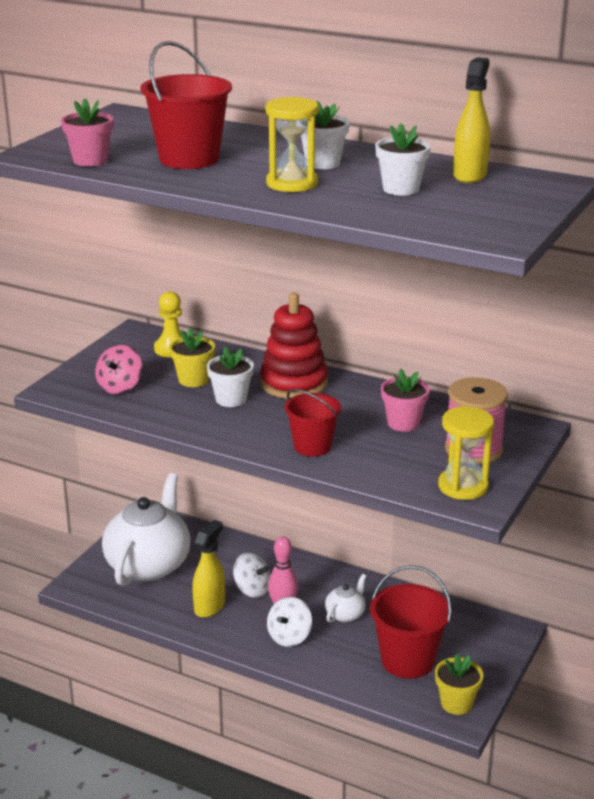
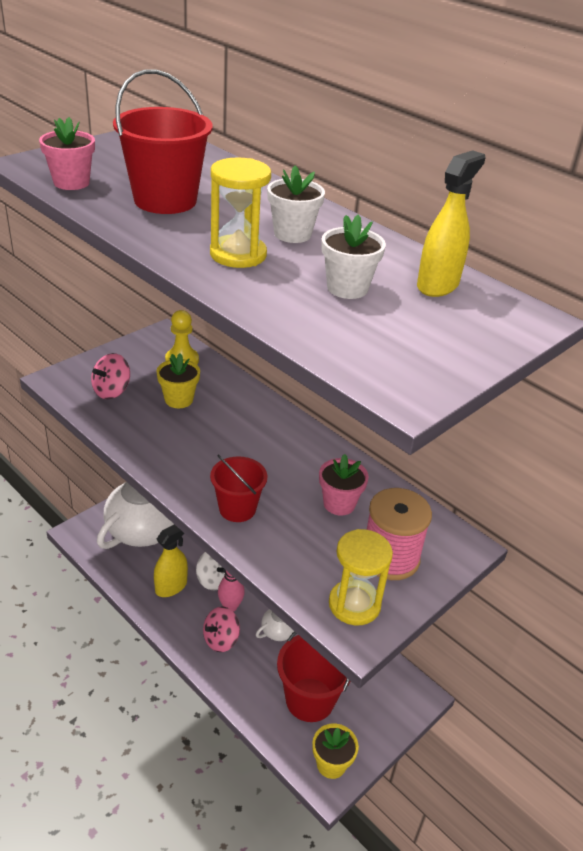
camera: 15 degrees right, 10 degrees up
white flower pot [207,346,254,407] -> none
red stacking toy [260,292,328,399] -> none
white spinning top [267,597,312,647] -> pink spinning top [203,606,240,652]

